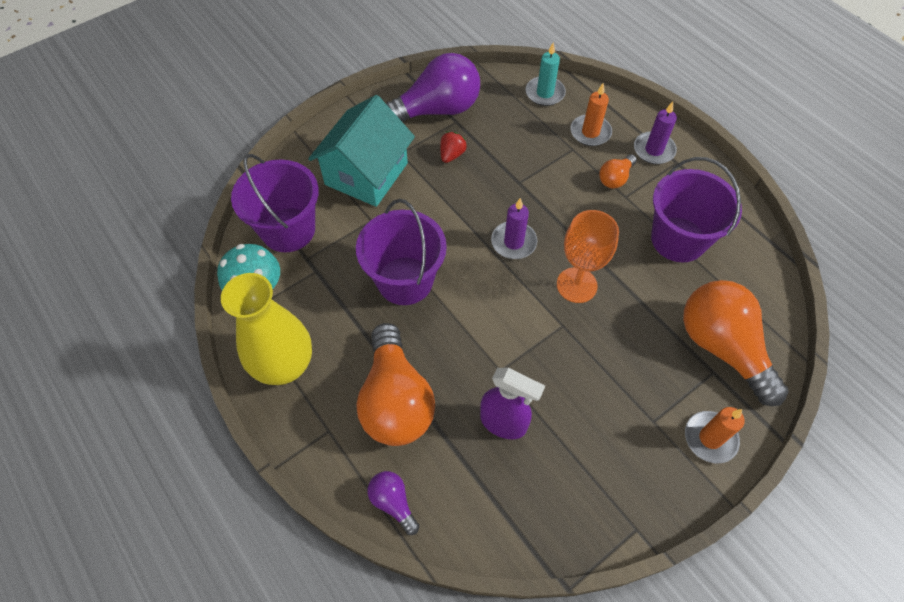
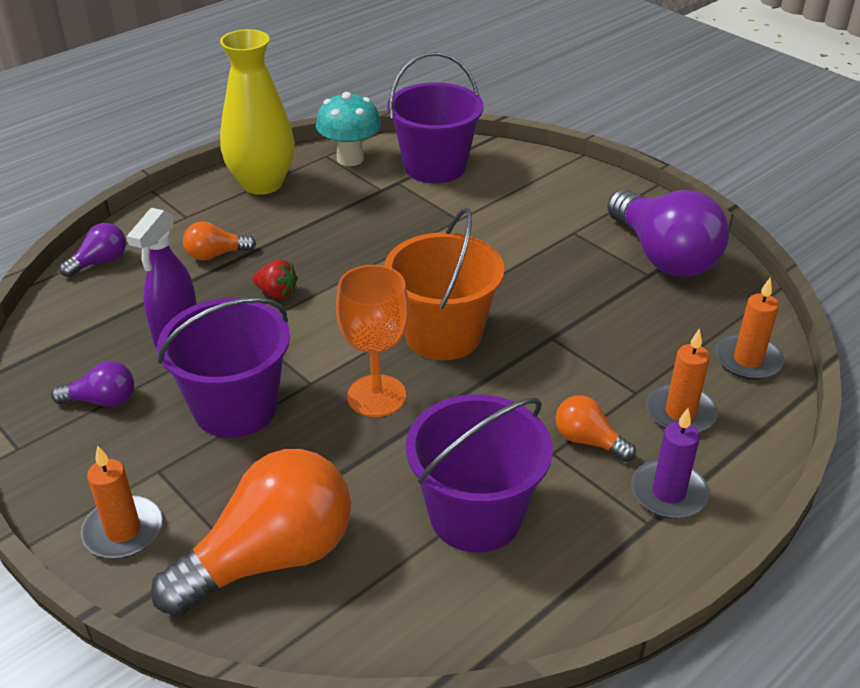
camera: 85 degrees right, 20 degrees down
turquoise house [308,95,415,207] -> none
purple bucket [356,199,447,305] -> purple bucket moved to [157,297,290,438]
orange light bulb [356,323,435,446] -> orange light bulb [183,222,256,261], size x0.46
red strawberry [440,132,467,163] -> red strawberry moved to [253,260,298,299]
purple candle [491,198,537,259] -> orange bucket [384,208,504,360]
turquoise candle [526,43,566,106] -> orange candle [715,277,784,380]
none -> purple light bulb [51,361,134,407]

